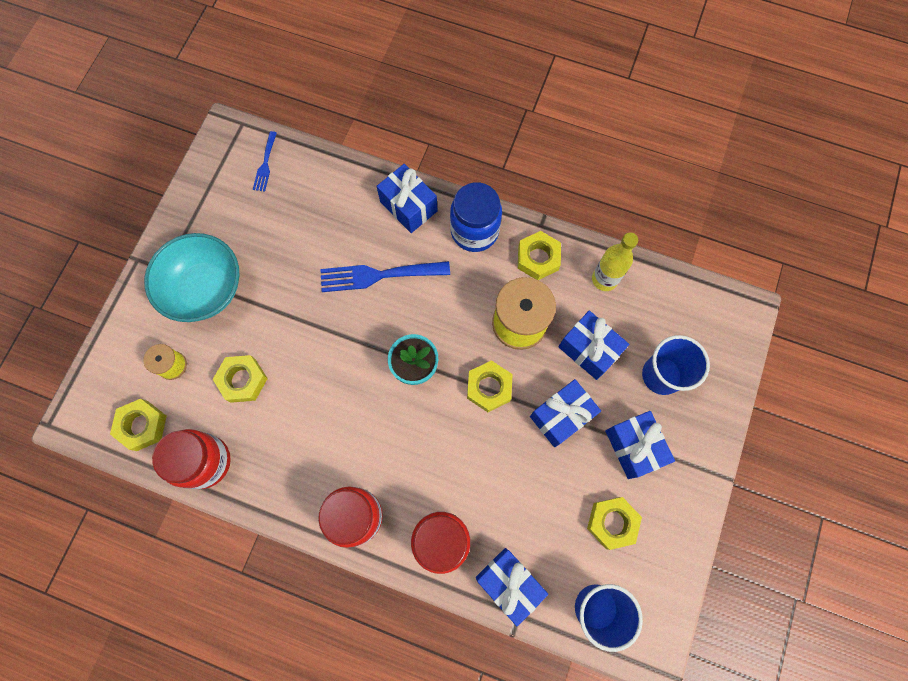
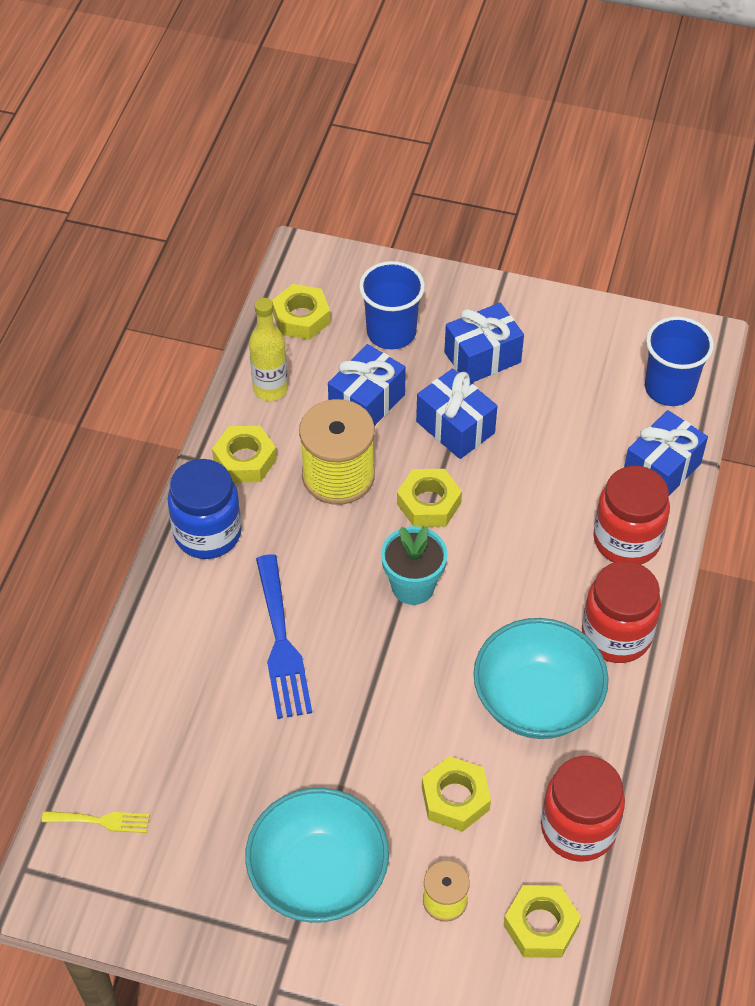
camera: 95 degrees left, 20 degrees down
blue fork [253,131,277,192] -> yellow fork [42,811,149,833]
blue gift [377,164,438,233] -> none
yellow nut [587,497,642,550] -> yellow nut moved to [272,284,331,340]
none -> turquoise bowl [473,618,609,739]

